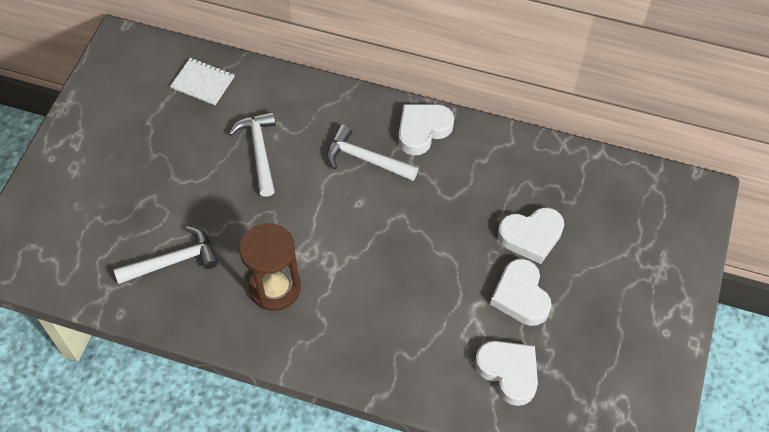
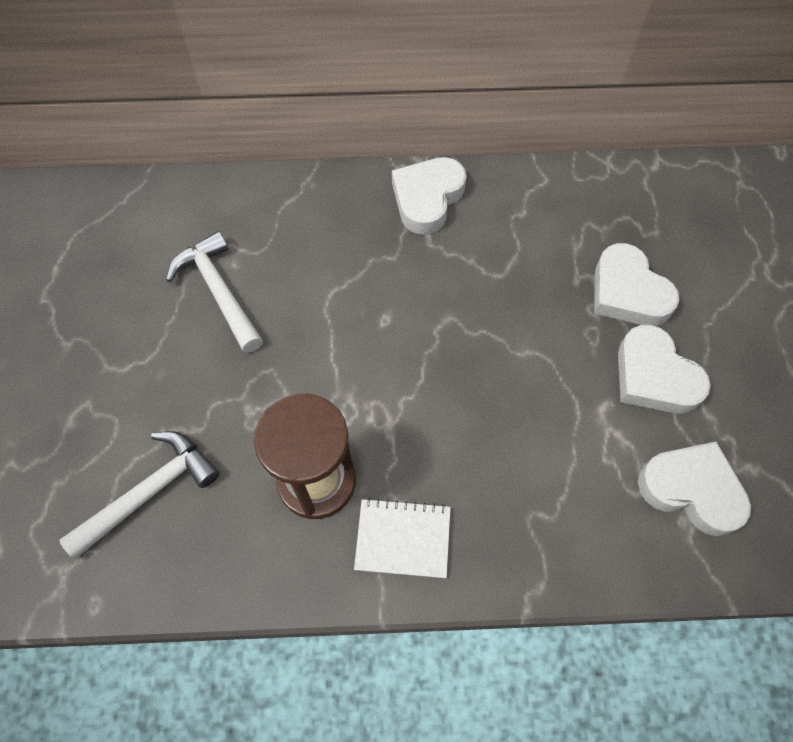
camera: 20 degrees left, 5 degrees up
white notebook [170,58,234,105] -> white notebook moved to [354,498,451,578]
white hammer [326,124,418,181] -> none
white heart [498,207,564,264] -> white heart turned 90 degrees clockwise [594,243,680,326]

